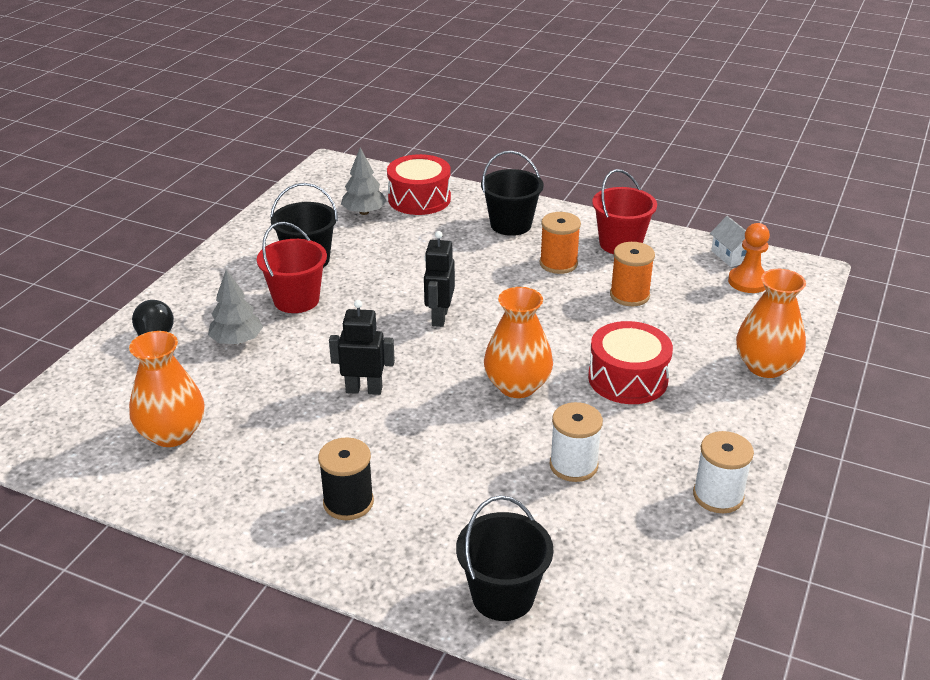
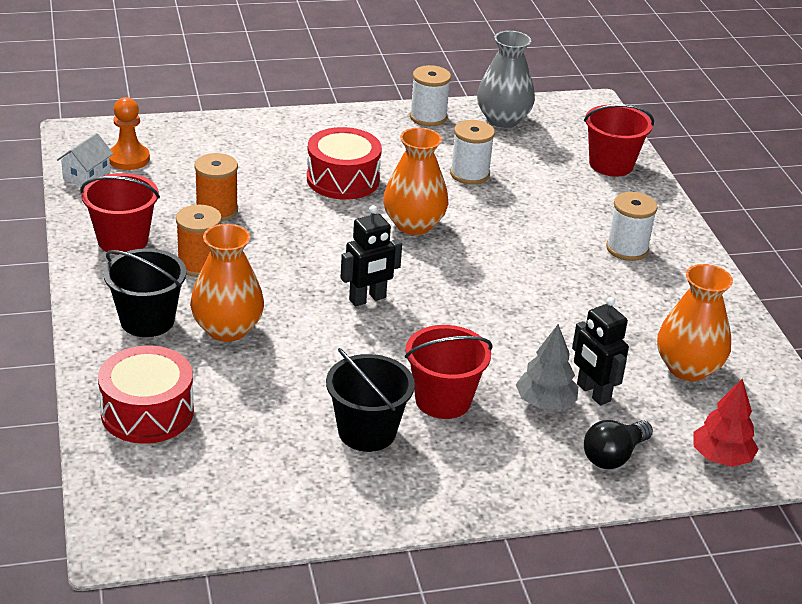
camera: 130 degrees left, 0 degrees up
black spool [318,437,374,520] -> white spool [606,192,658,261]
black robot [329,300,395,395] -> black robot moved to [572,297,629,405]
grey tree [341,147,387,215] -> none
black bucket [456,496,553,621] -> red bucket [584,104,654,177]
orange vase [736,269,806,378] -> orange vase moved to [190,224,264,342]
none -> grey vase [477,31,535,128]
none -> red tree [693,379,759,467]

